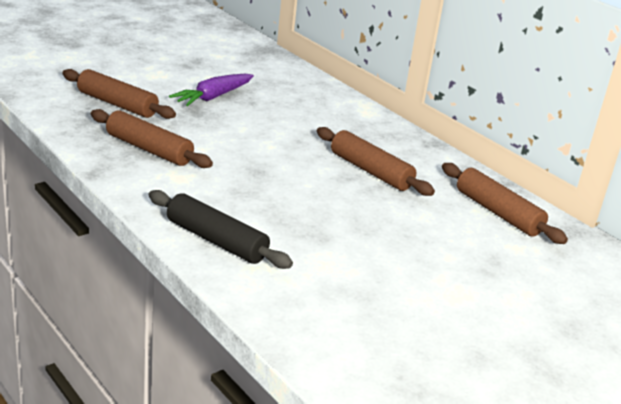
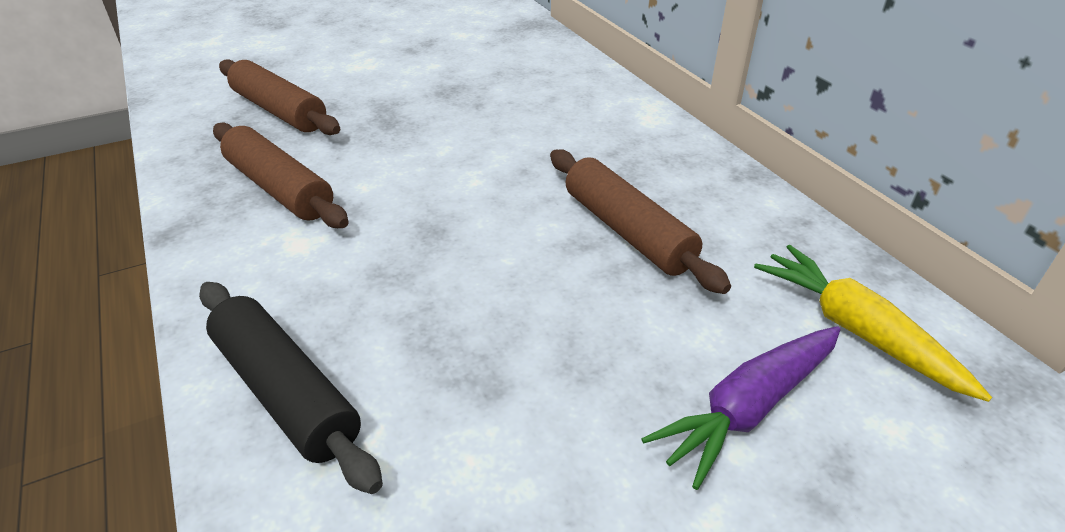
camera: 15 degrees right, 10 degrees up
purple carrot [169,74,254,106] -> purple carrot moved to [641,326,840,490]
brown rolling pin [442,163,568,244] -> yellow carrot [754,245,992,402]

